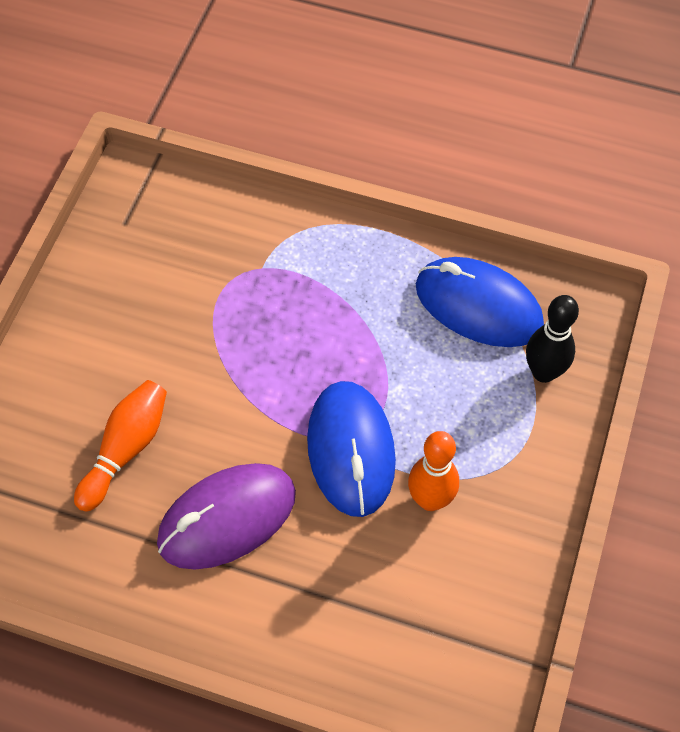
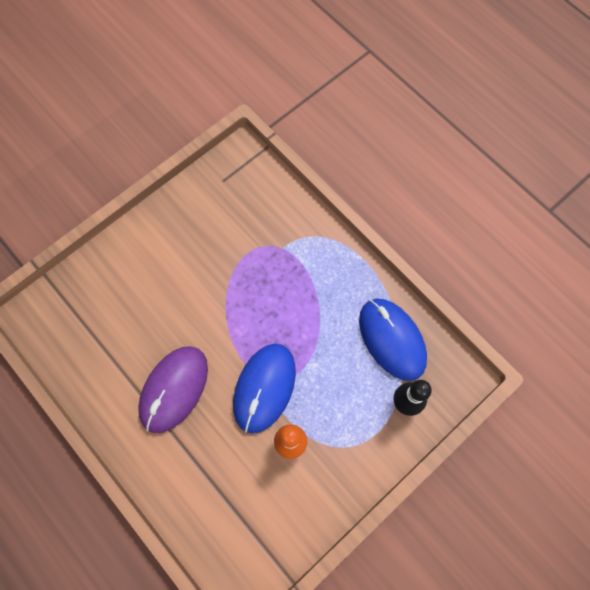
camera: 30 degrees right, 10 degrees up
orange bowling pin [74,380,167,512] -> none
purple mouse [157,463,296,570] -> purple mouse turned 60 degrees counterclockwise [138,346,208,434]

